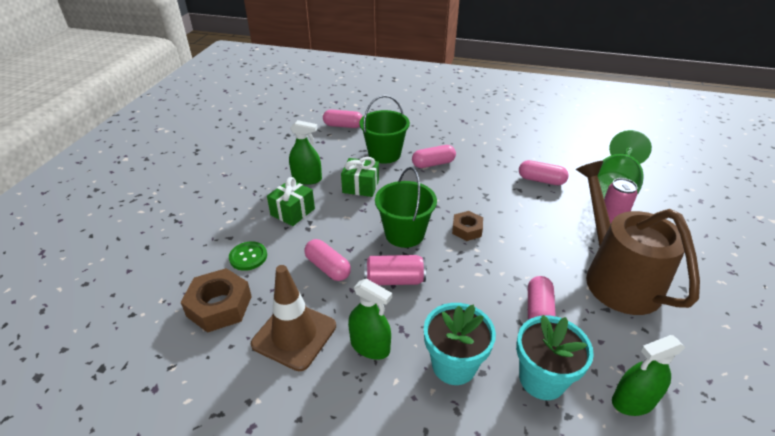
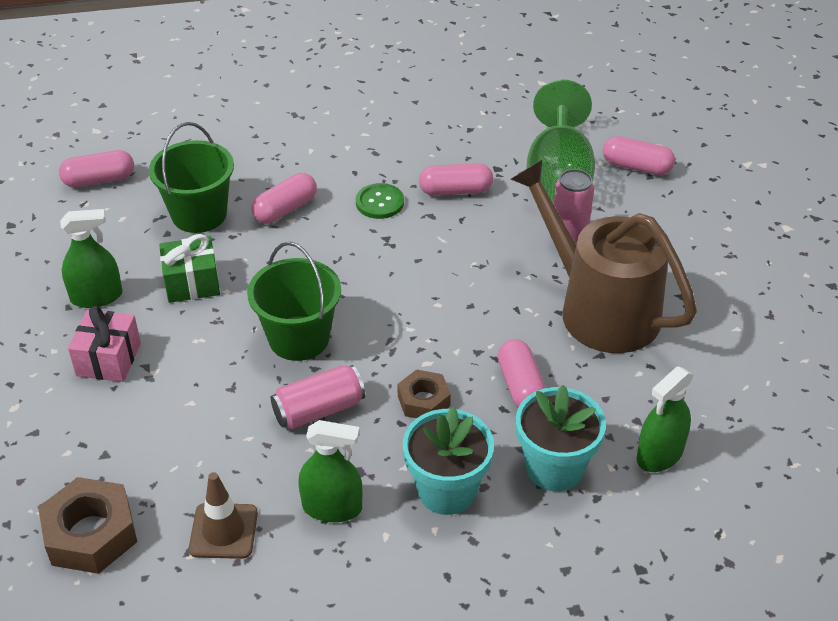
camera: 25 degrees left, 5 degrees up
green button [229,242,267,271] -> green button moved to [356,183,404,219]
brown traffic cone [251,265,336,371] -> brown traffic cone [189,472,258,559], size x0.66
green gift [267,177,315,226] -> pink gift [68,306,141,382]
pink capsule [304,239,351,281] -> pink capsule moved to [602,136,675,175]
brown nut [452,211,483,241] -> brown nut moved to [397,369,451,418]

